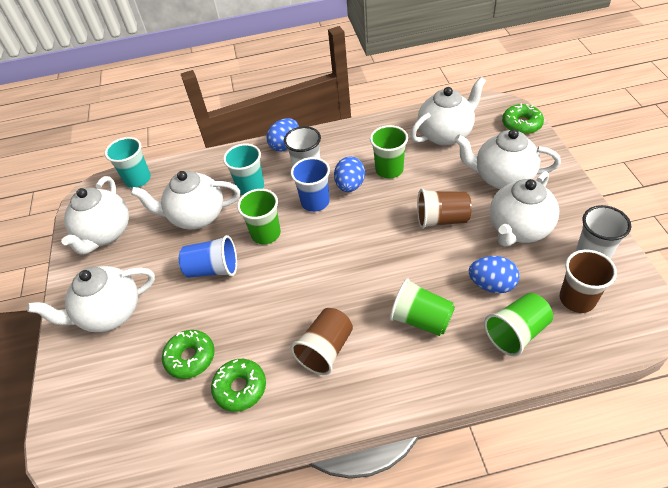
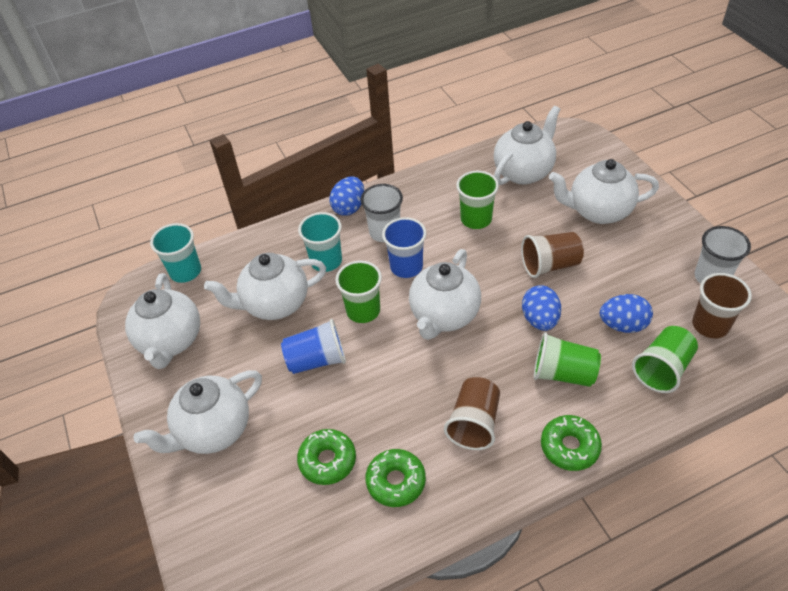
camera: 15 degrees left, 0 degrees up
blue egg [334,156,365,192] -> blue egg moved to [522,285,561,331]
white teapot [490,171,559,247] -> white teapot moved to [409,249,481,340]
green donut [502,104,544,134] -> green donut moved to [541,415,602,471]

